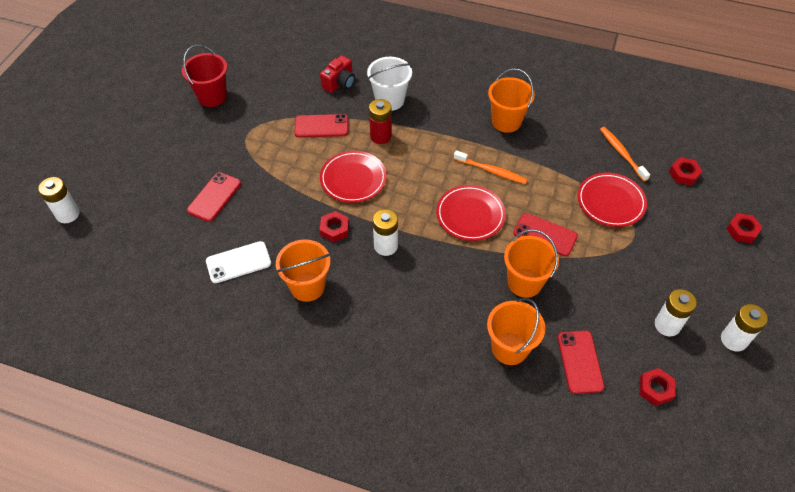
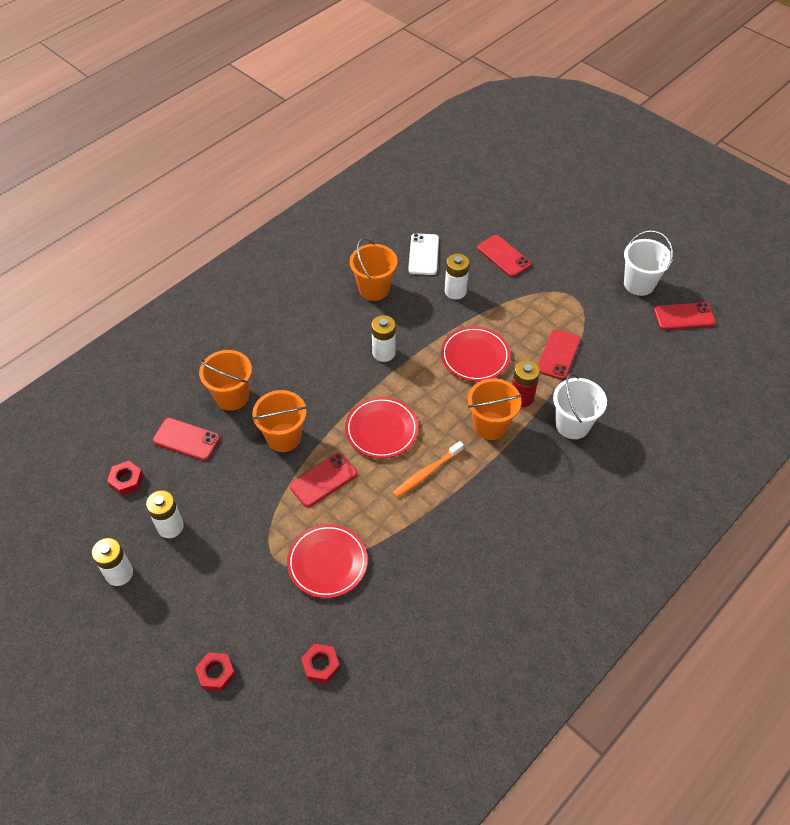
camera: 115 degrees right, 0 degrees up
white battery [38,177,80,223] -> white battery moved to [445,254,469,299]
red bucket [182,45,227,107] -> white bucket [624,230,673,296]
red camera [320,55,355,93] -> none
red nut [320,211,349,242] -> none
orange bucket [488,69,535,133] -> orange bucket moved to [468,378,522,440]
orange toothbrush [600,127,650,181] -> none
none -> red phone [654,302,716,330]

